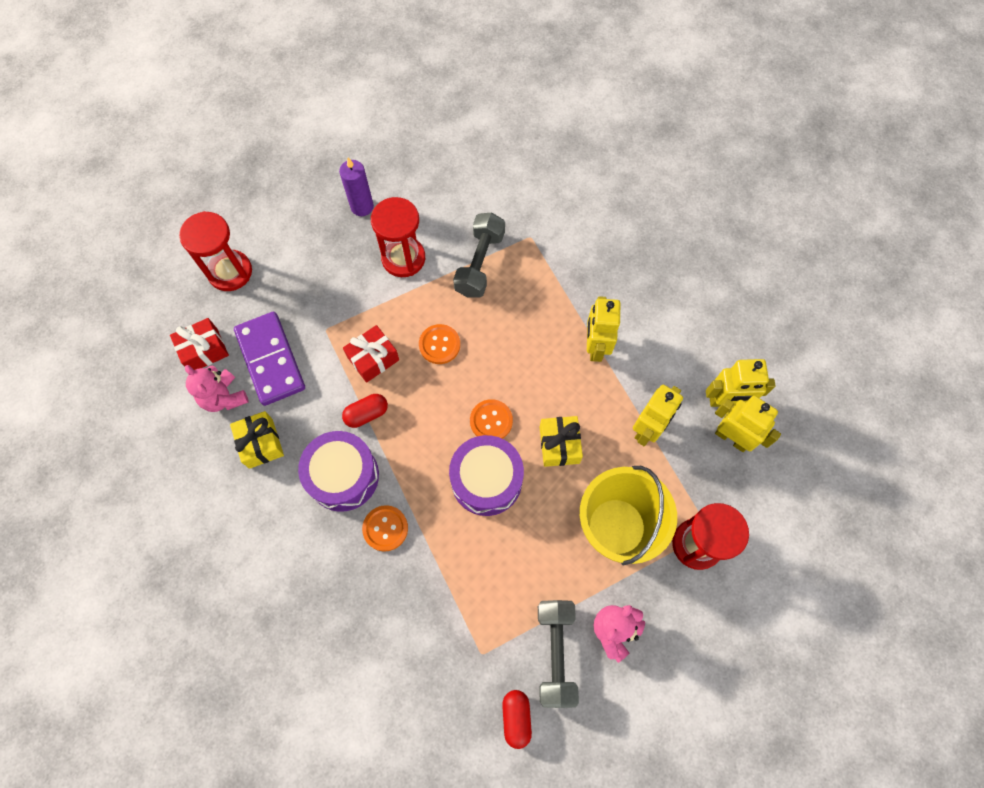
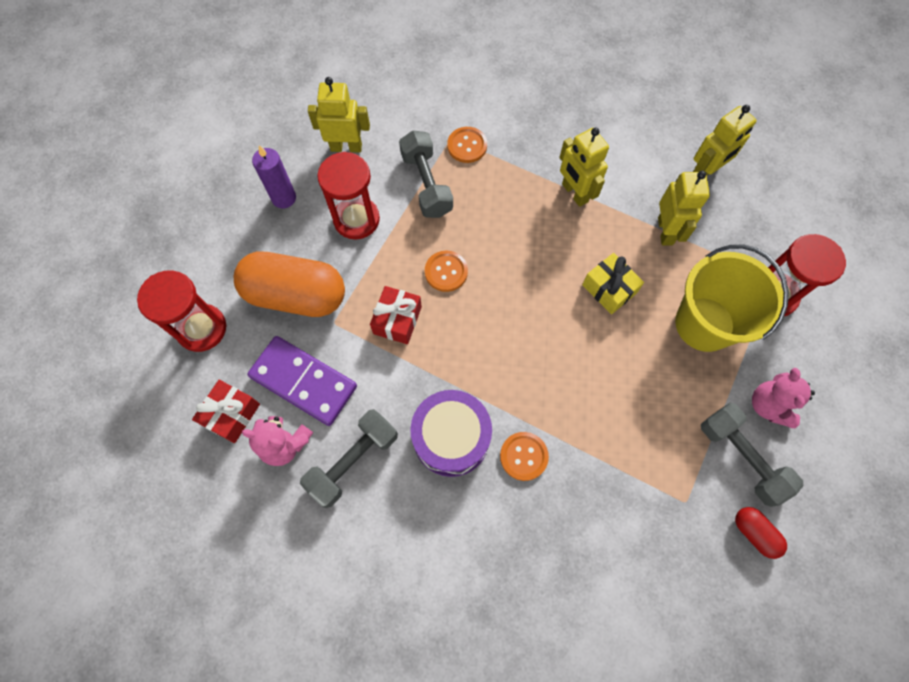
camera: 35 degrees left, 0 degrees up
yellow gift [230,411,284,469] -> grey dumbbell [300,409,398,508]
red capsule [342,394,388,428] -> none
purple drum [449,435,524,516] -> none
orange button [470,399,513,439] -> orange button moved to [447,127,487,163]
yellow robot [715,396,781,452] -> yellow robot moved to [308,77,370,153]
none -> orange capsule [234,251,345,317]

